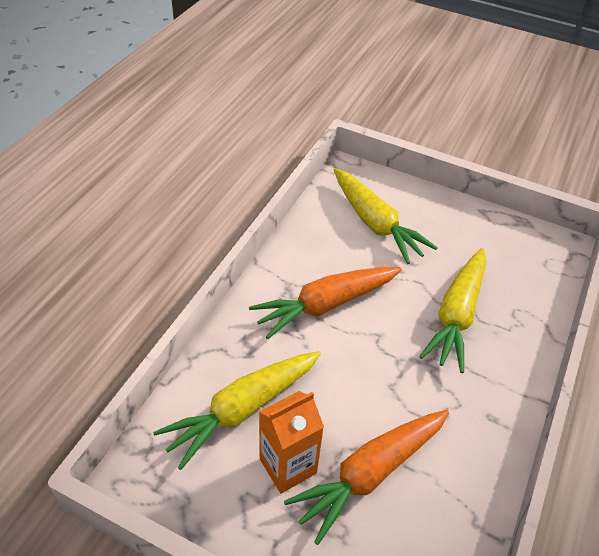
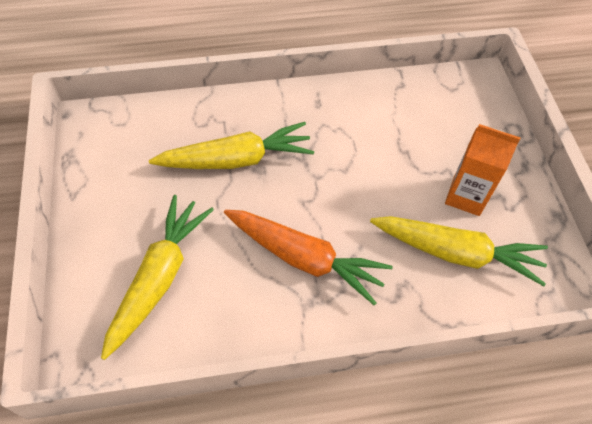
camera: 125 degrees left, 10 degrees up
orange carrot [284,410,449,545] -> none

